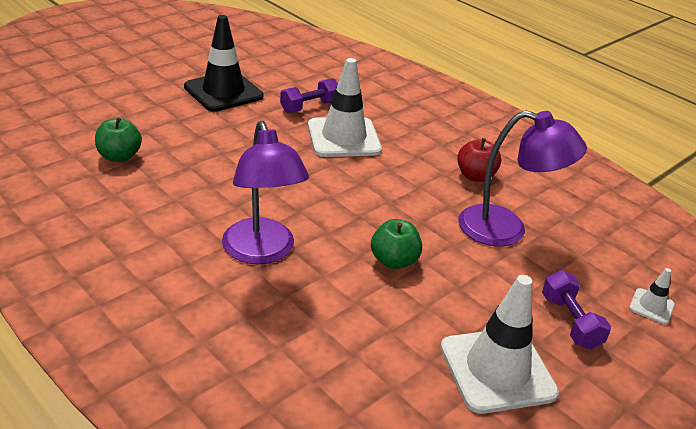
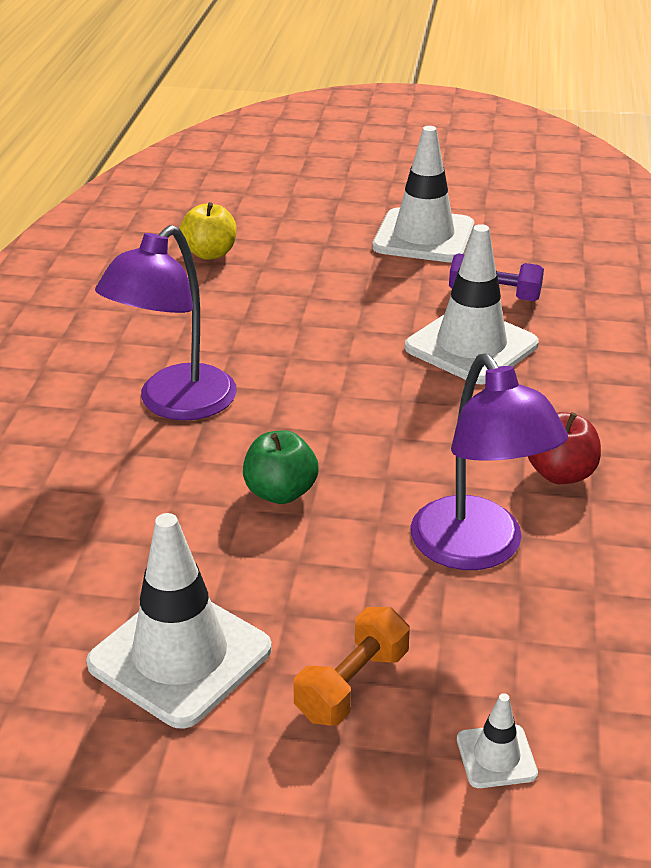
camera: 55 degrees right, 0 degrees up
green apple [95,117,142,162] -> yellow apple [180,202,237,260]
black traffic cone [184,15,263,112] -> white traffic cone [372,126,474,262]
purple dumbbell [542,270,611,350] -> orange dumbbell [293,607,410,726]

